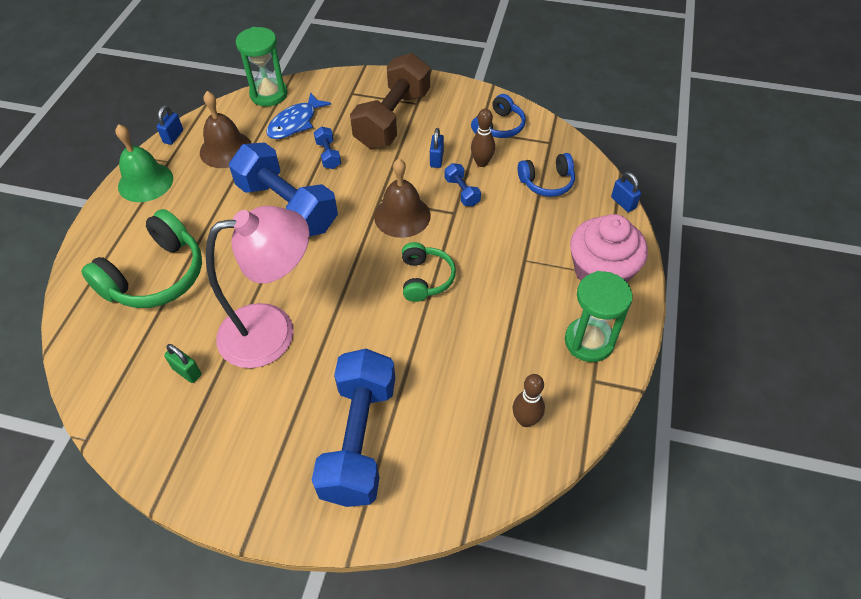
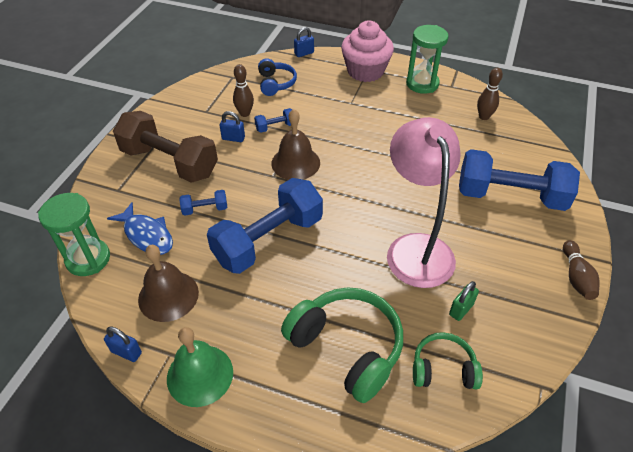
camera: 85 degrees left, 5 degrees down
green headphones [402,242,456,302] -> green headphones moved to [413,332,483,389]
blue headphones [471,94,526,138] -> none
none -> brown bowling pin [563,240,599,300]

